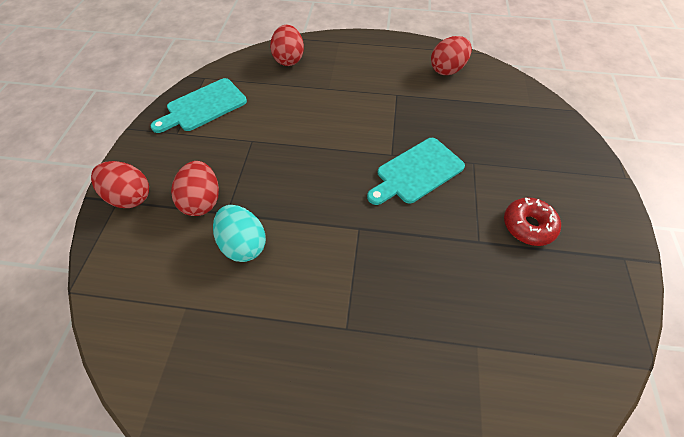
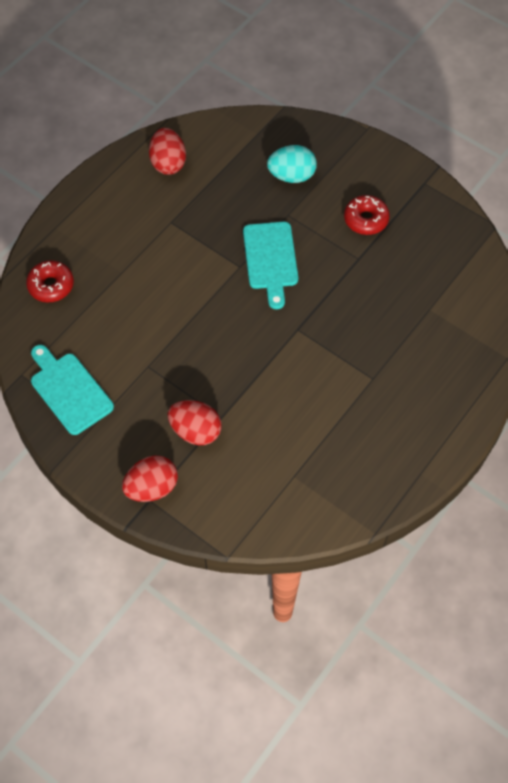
camera: 60 degrees left, 5 degrees up
turquoise cutting board [151,78,247,133] -> turquoise cutting board turned 150 degrees clockwise [31,345,114,435]
turquoise egg [213,205,266,262] -> turquoise egg moved to [267,145,317,183]
red egg [270,25,304,66] -> red donut [26,260,74,303]

